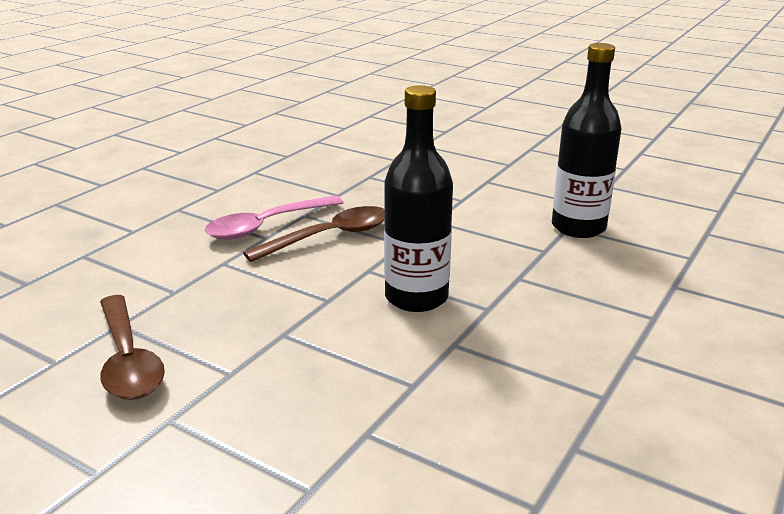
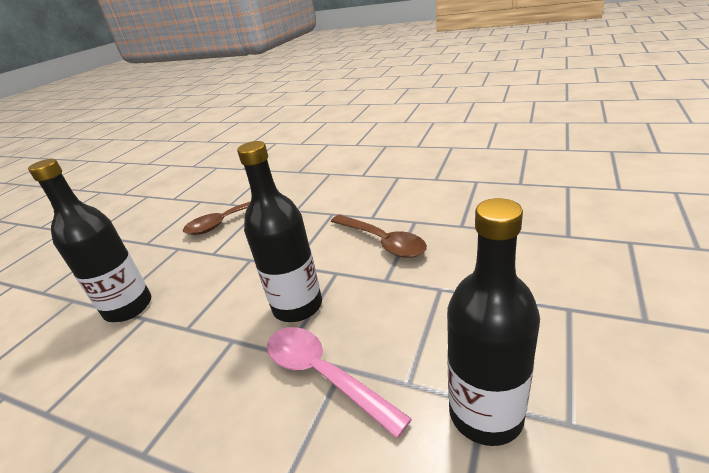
camera: 85 degrees right, 5 degrees up
pink spoon [205,195,344,240] -> pink spoon moved to [267,327,412,439]
none -> black bottle [28,159,151,322]

